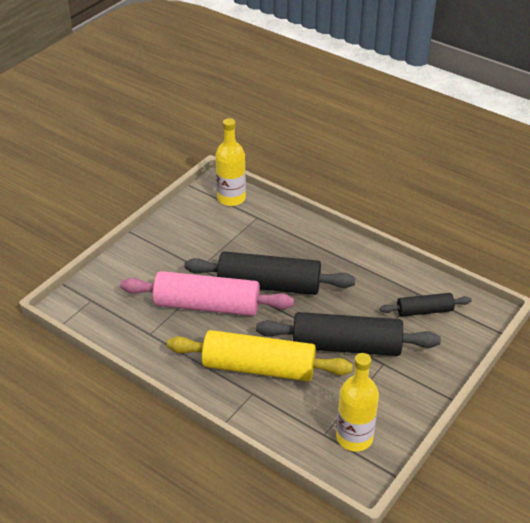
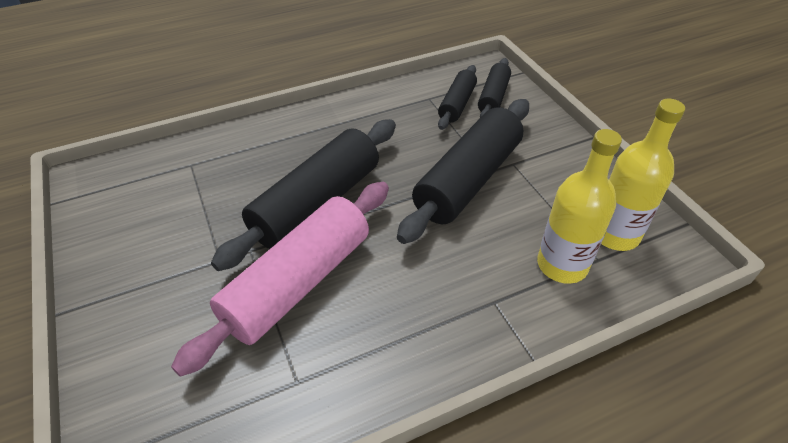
camera: 60 degrees left, 5 degrees up
yellow rolling pin [167,330,353,381] -> none
yellow bottle [215,118,246,206] -> yellow bottle moved to [537,129,622,284]
none -> black rolling pin [478,58,511,118]

